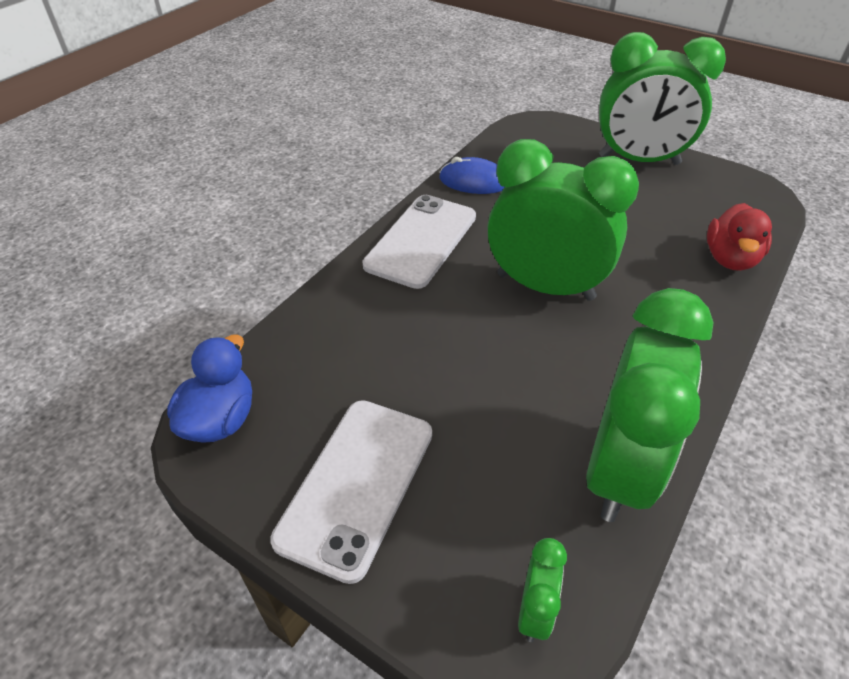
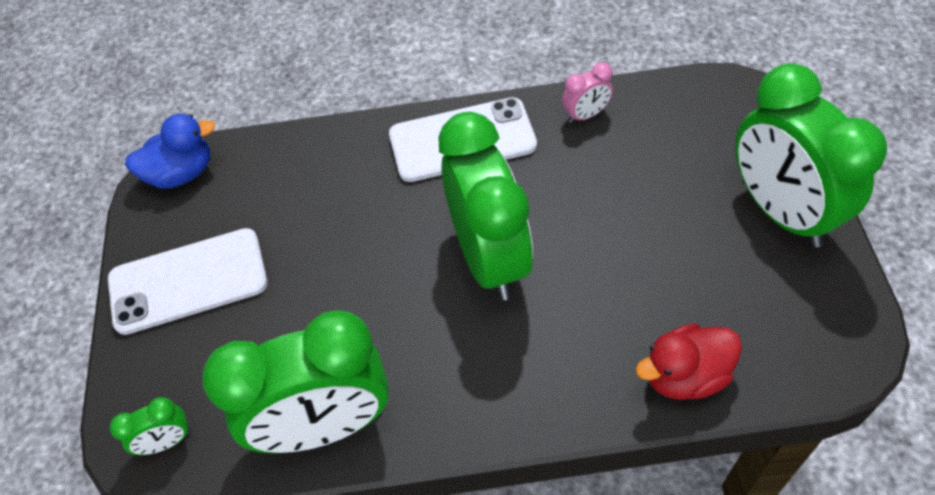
camera: 55 degrees right, 10 degrees up
blue mouse [439,157,504,194] -> pink clock [562,62,613,123]

